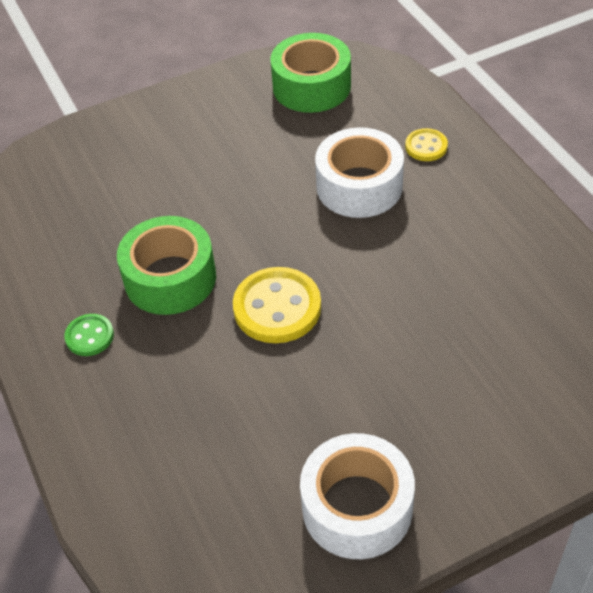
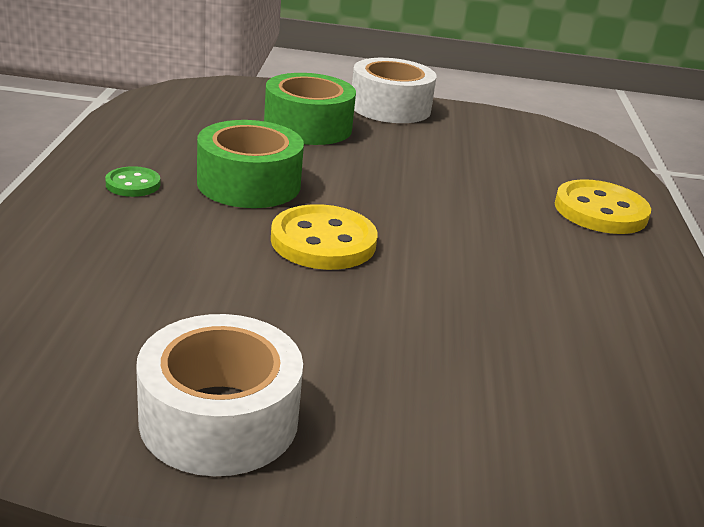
camera: 25 degrees right, 20 degrees down
green tape [270,33,351,113] -> green tape moved to [264,73,356,145]
white tape [315,127,404,218] -> white tape moved to [352,58,436,123]
yellow button [405,128,448,161] -> yellow button [555,179,651,234], size x1.84

